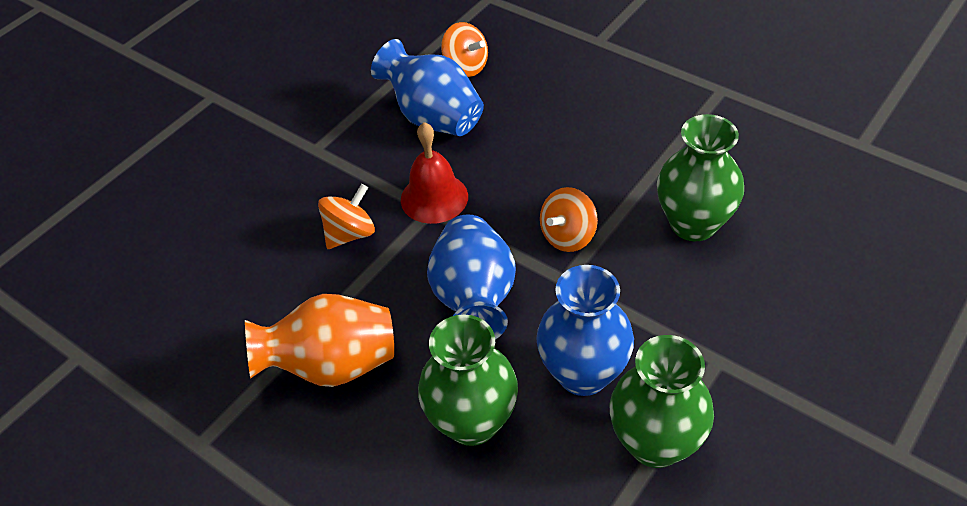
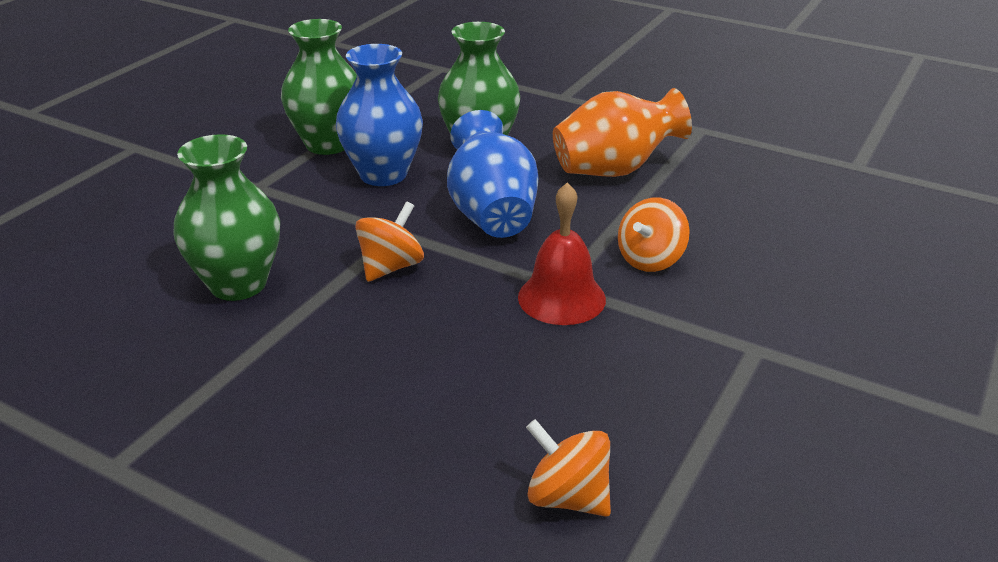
camera: 170 degrees right, 15 degrees down
blue vase [371,39,484,136] -> none

